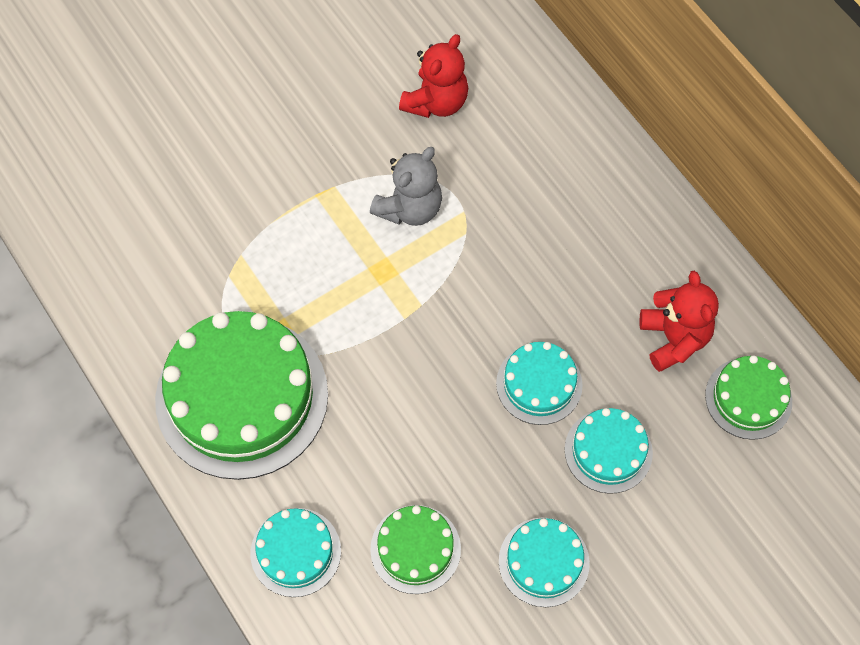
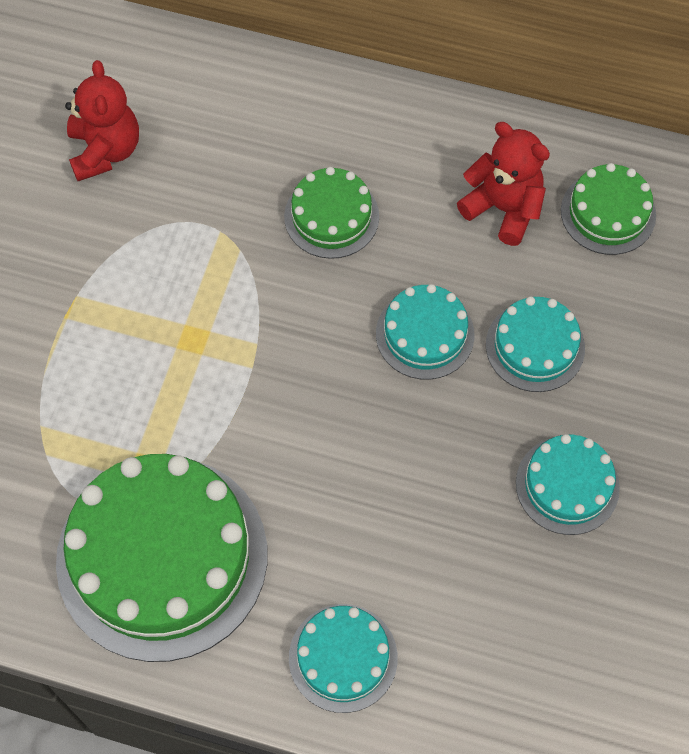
camera: 40 degrees left, 0 degrees up
grey teddy bear [370,147,442,226] -> none
green cake [370,505,461,594] -> green cake moved to [284,167,379,259]

